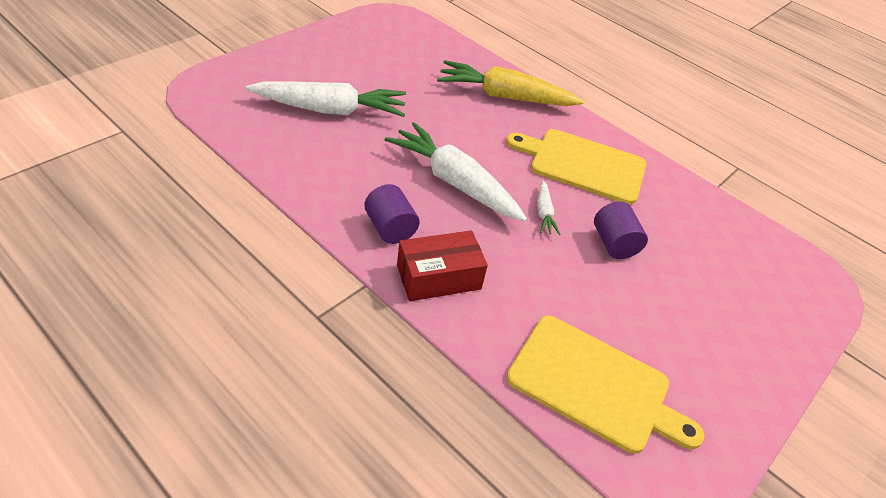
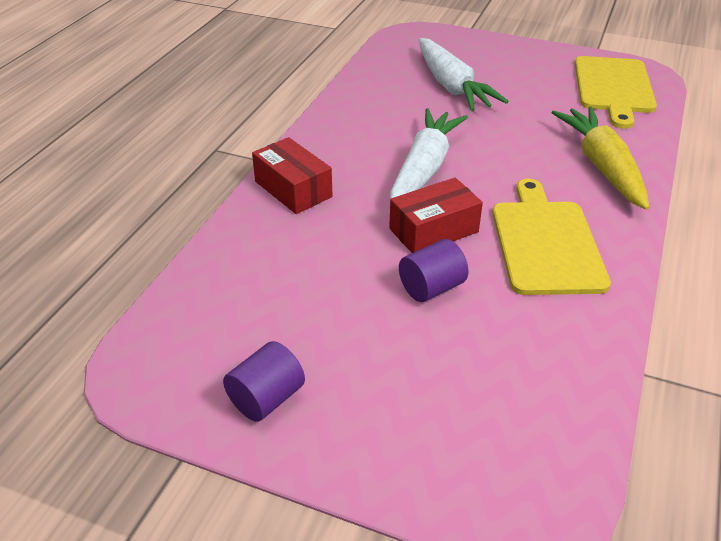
camera: 75 degrees right, 5 degrees down
purple cylinder [364,184,420,244] -> purple cylinder moved to [223,341,305,422]
yellow cutting board [507,316,705,454] -> yellow cutting board moved to [575,56,657,129]
white carrot [537,180,561,235] -> red box [389,178,483,253]

